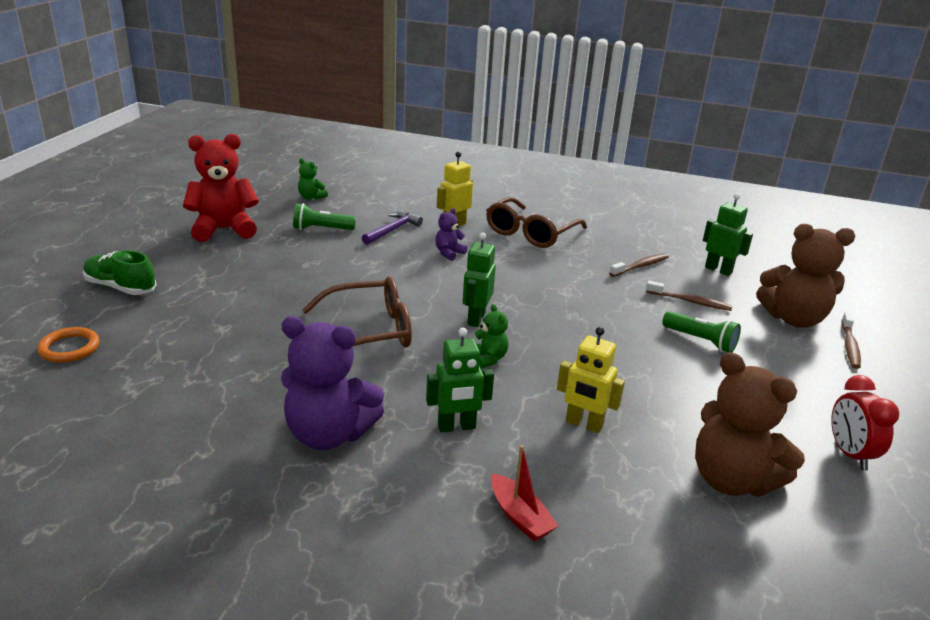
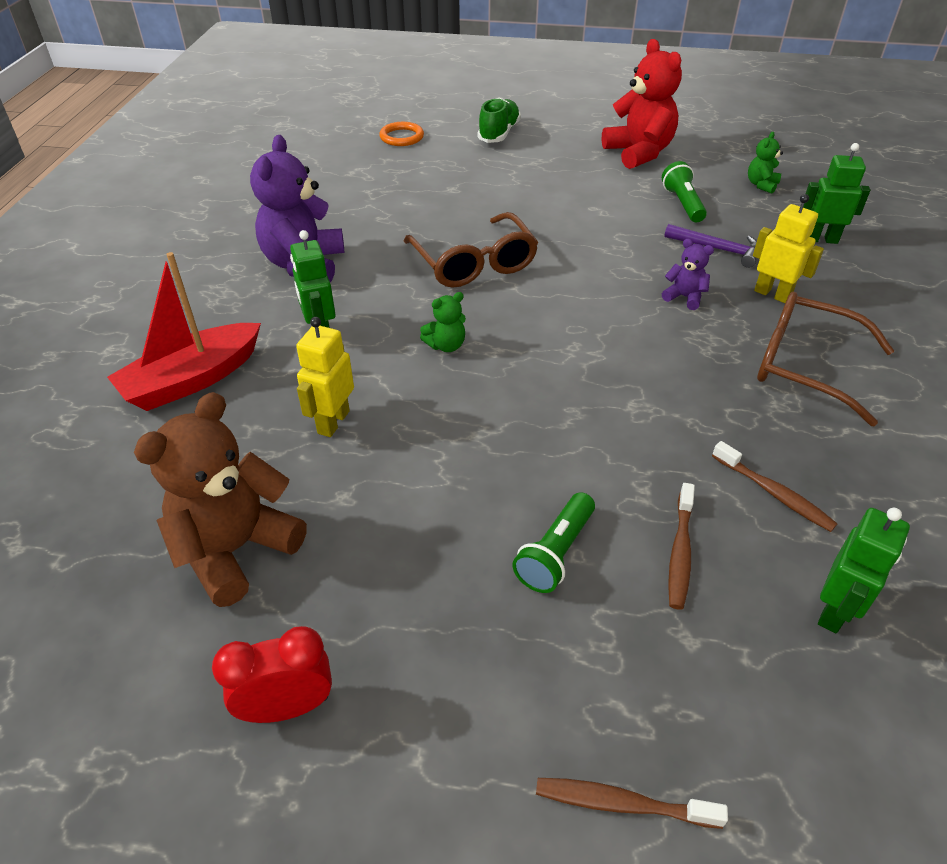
camera: 85 degrees right, 15 degrees up
green robot [463,233,496,327] -> green robot moved to [803,143,870,244]
red boat [491,445,558,541] -> red boat [107,252,261,411], size x1.79
brown teddy bear [756,224,855,328] -> none

